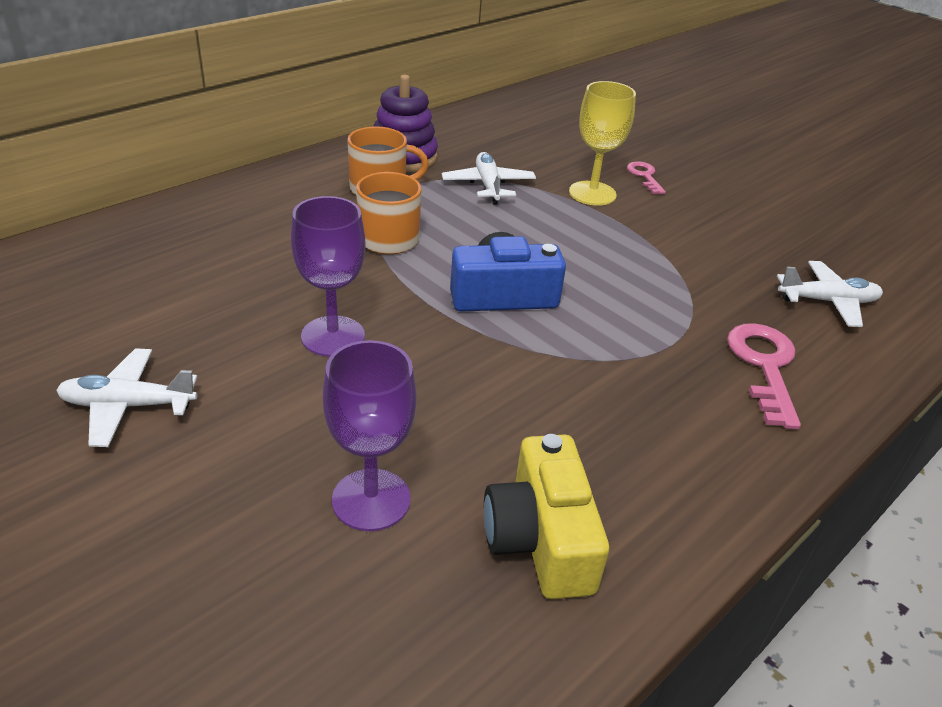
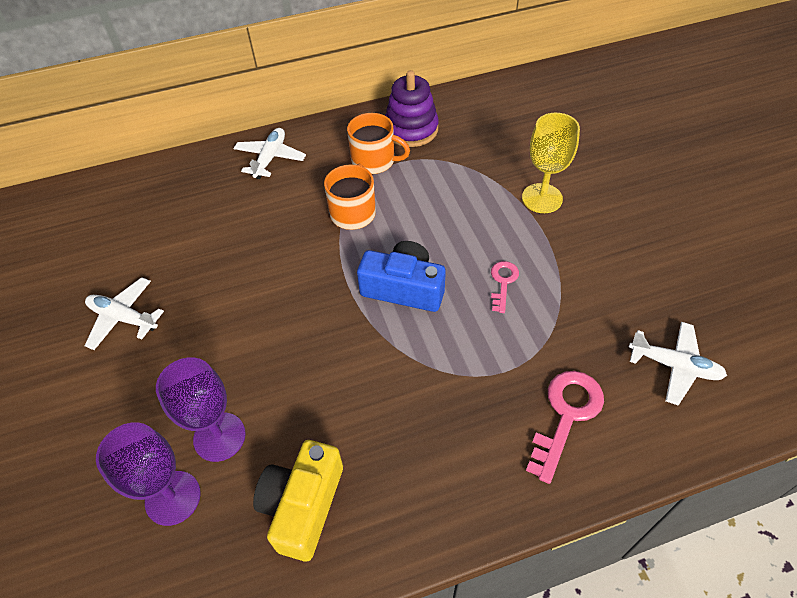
camera: 30 degrees right, 15 degrees up
purple goblet [291,196,365,357] -> purple goblet moved to [96,422,201,526]
white plane [442,152,536,205] -> white plane moved to [233,128,306,179]
pink key [627,161,666,194] -> pink key moved to [491,261,519,313]

